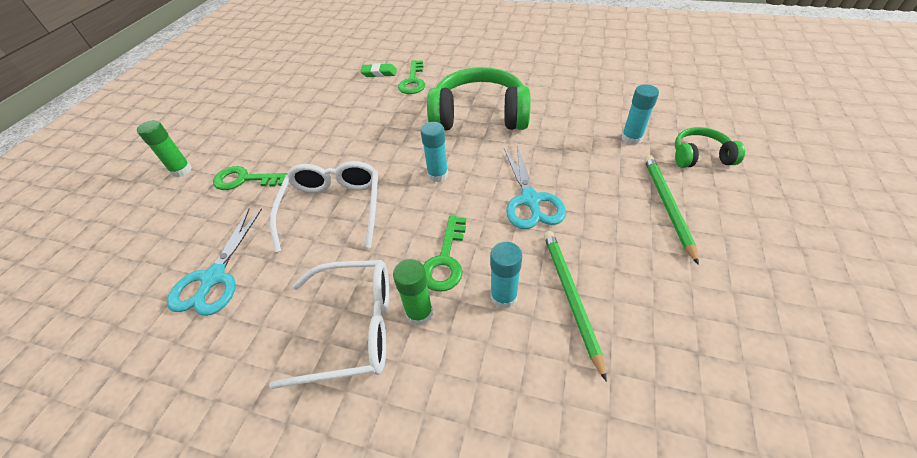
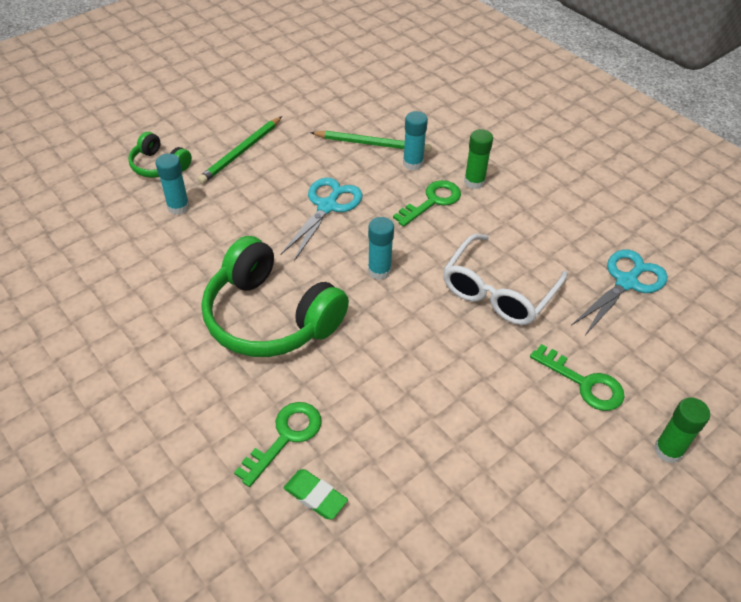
camera: 150 degrees left, 0 degrees up
white glasses [269,260,389,389] -> none
green pencil [544,231,607,382] -> green pencil turned 105 degrees counterclockwise [310,131,432,153]

